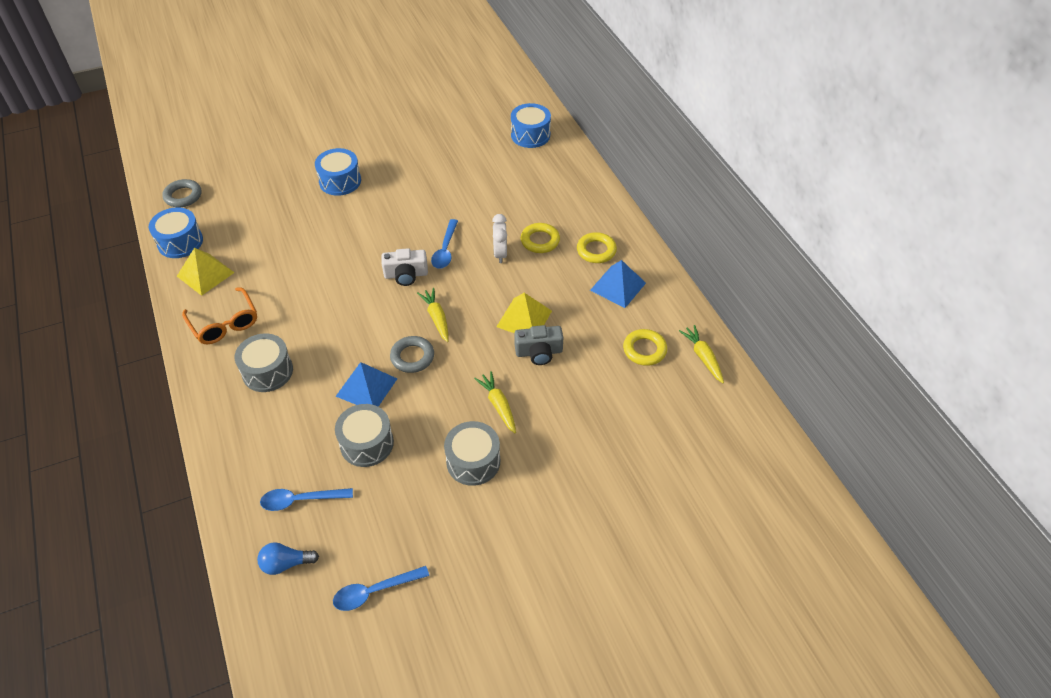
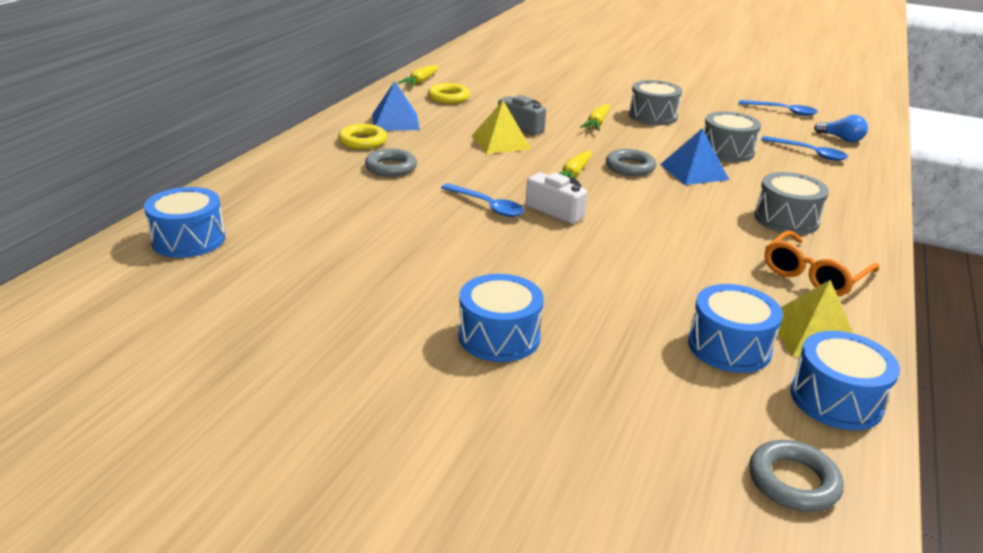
camera: 135 degrees left, 20 degrees down
orange glasses [182,287,257,344] -> orange glasses turned 150 degrees counterclockwise [765,231,879,296]
blue spoon [431,219,458,269] -> blue spoon turned 75 degrees clockwise [441,183,524,217]
white clock [492,214,507,263] -> none
yellow ring [521,223,560,253] -> grey ring [365,149,417,177]
none -> blue drum [688,284,783,373]

